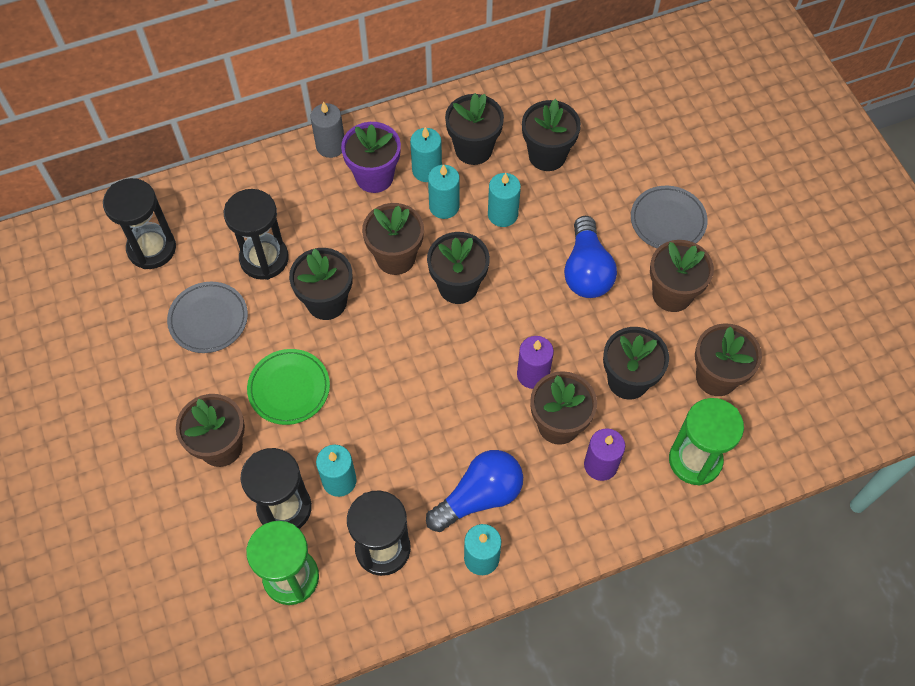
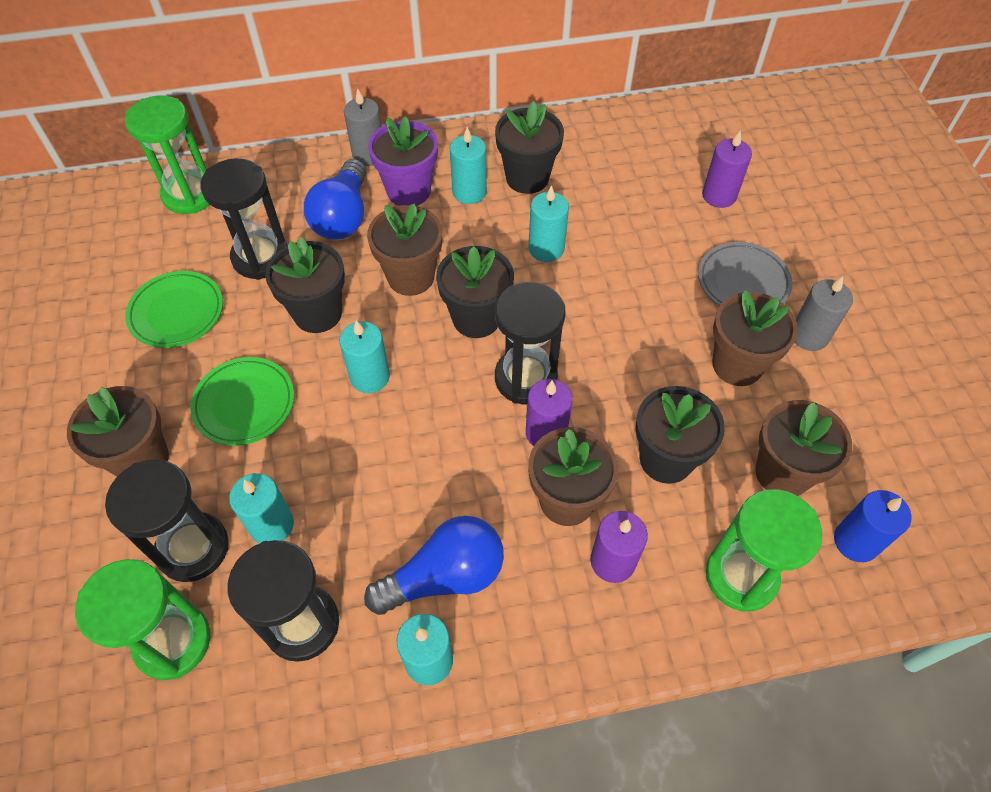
camera: 10 degrees right, 5 degrees down
black hourglass [103,178,176,269] -> black hourglass moved to [495,282,566,405]
grey plate [167,282,248,353] -> green plate [125,271,223,348]
turquoise candle [428,164,460,219] -> turquoise candle moved to [339,320,390,393]
black flower pot [522,99,581,171] -> none
blue light bulb [564,216,617,298] -> blue light bulb moved to [304,159,367,240]
none -> green hourglass [125,95,210,214]
none -> purple candle [702,130,752,208]
none -> grey candle [795,277,853,351]
none -> blue candle [834,490,912,562]

